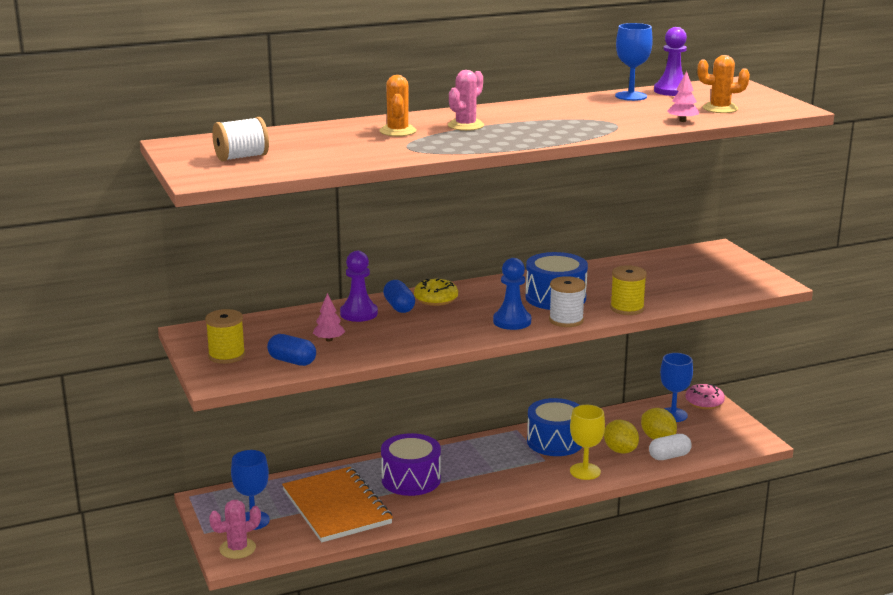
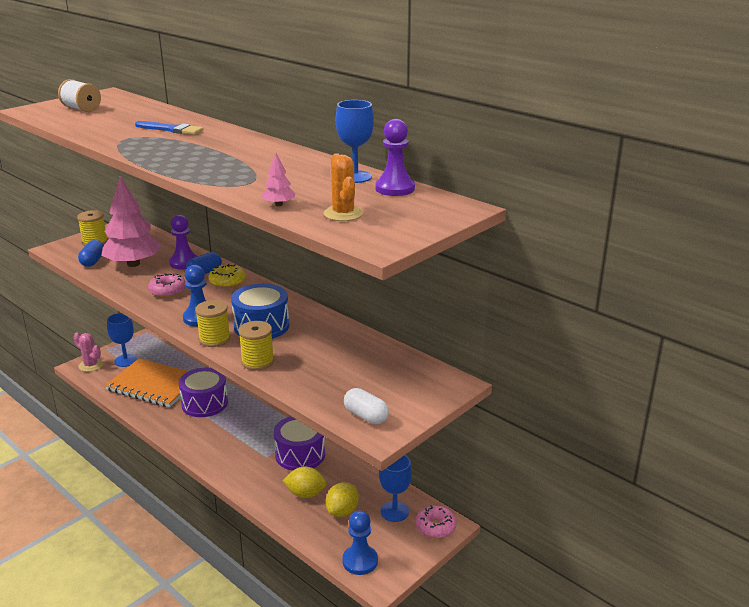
camera: 65 degrees right, 5 degrees up
orange notebook [282,467,393,542] -> orange notebook turned 75 degrees clockwise [105,358,188,407]
pink tree [313,293,345,342] -> pink tree [101,177,162,267], size x2.45
orange cactus [379,75,416,136] -> blue brush [135,121,204,135]
pink cactus [448,70,484,131] -> none
blue drum [527,398,582,456] -> purple drum [274,416,325,471]
white spool [549,276,586,327] -> yellow spool [195,300,230,347]
yellow goblet [570,405,605,480] -> none
yellow lemon [604,420,639,454] -> yellow lemon turned 60 degrees clockwise [283,467,327,498]
white capsule [649,434,692,460] -> white capsule moved to [344,388,389,424]
none -> pink donut [148,274,186,298]
none -> blue pawn [342,510,378,575]

